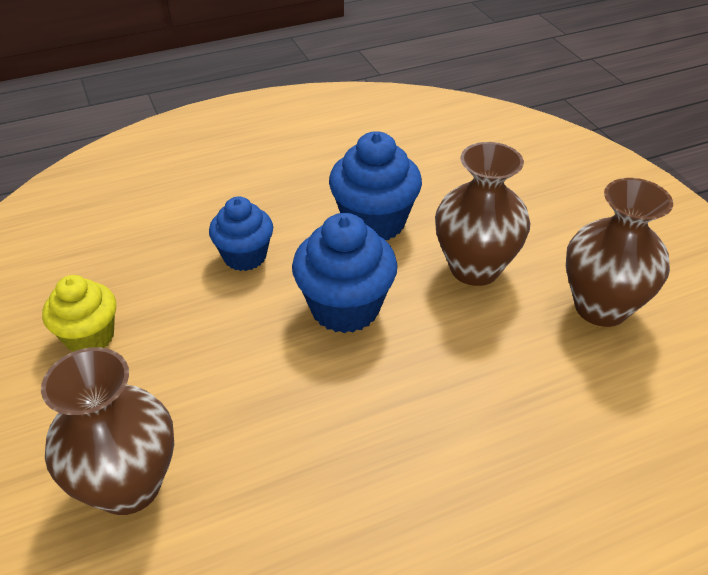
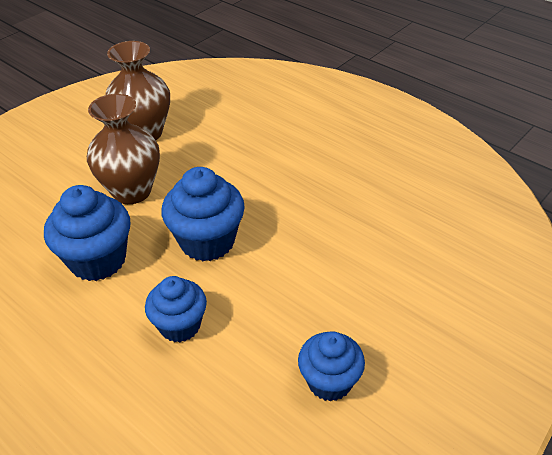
camera: 115 degrees left, 0 degrees up
brown vase [41,347,174,515] -> none
yellow cupcake [42,275,116,352] -> blue cupcake [298,331,365,402]

